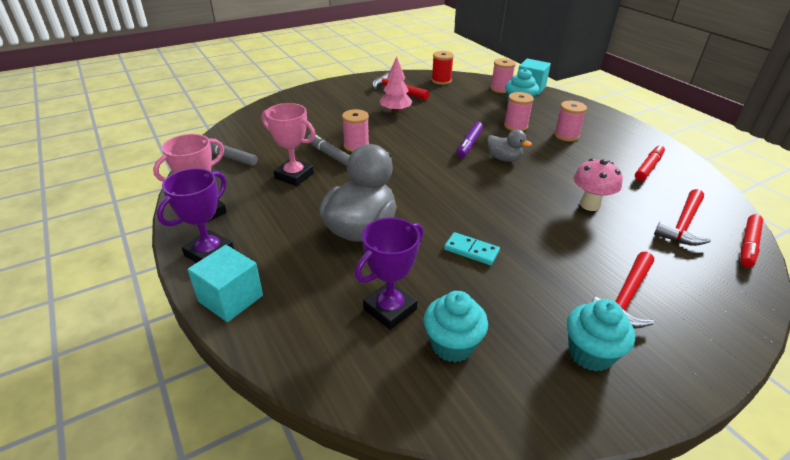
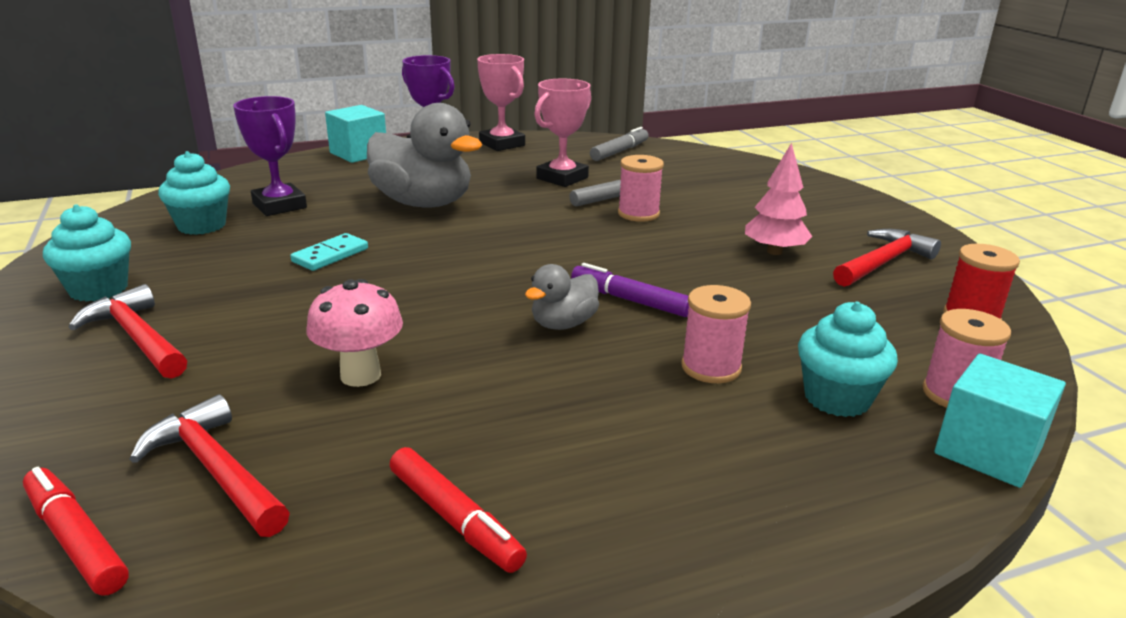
camera: 100 degrees right, 10 degrees down
pink spool [554,101,587,142] -> none

